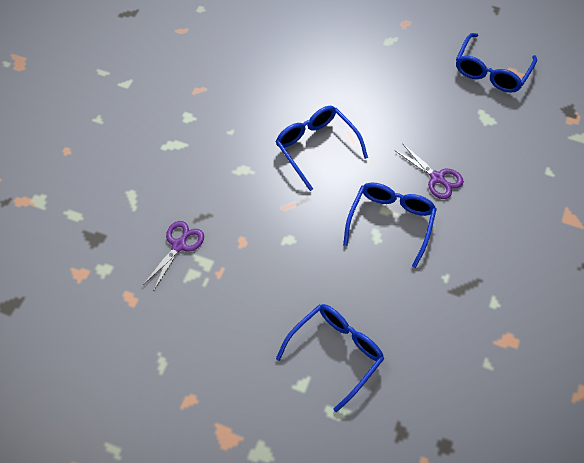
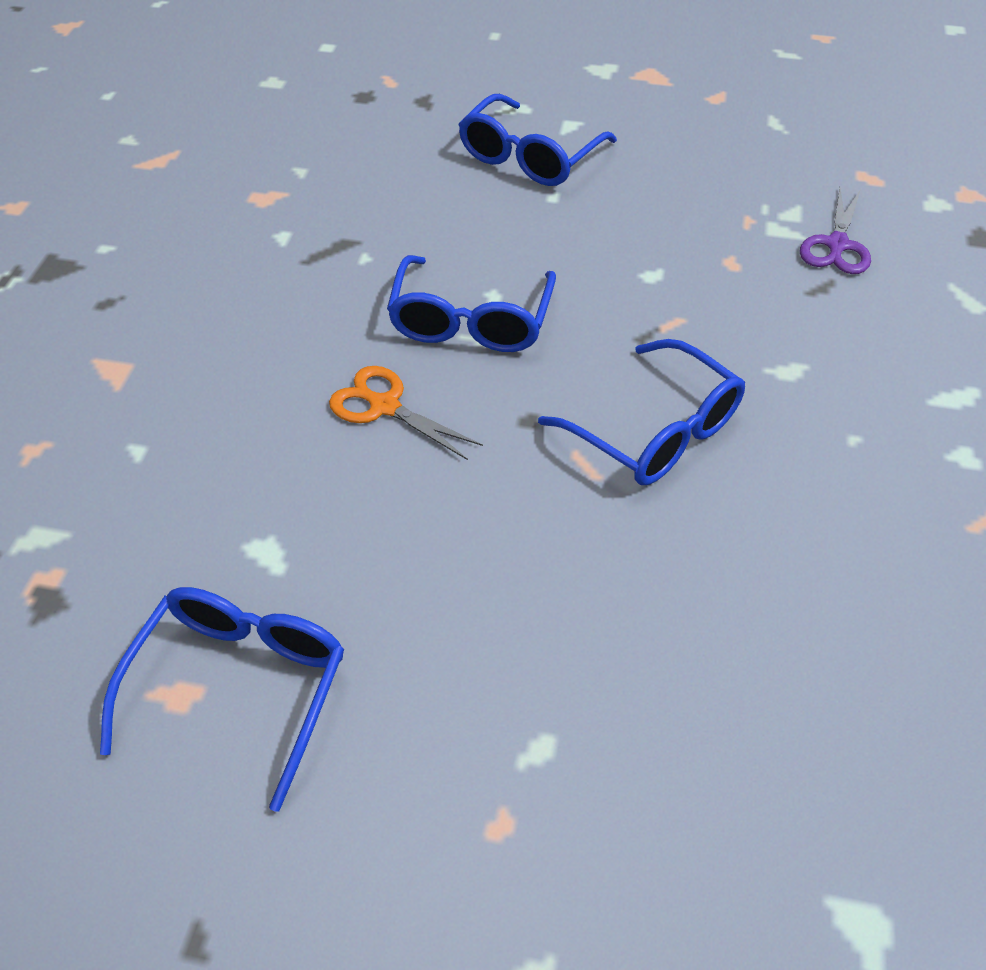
camera: 170 degrees right, 10 degrees down
purple scissors [396,143,464,199] -> orange scissors [329,366,483,460]

